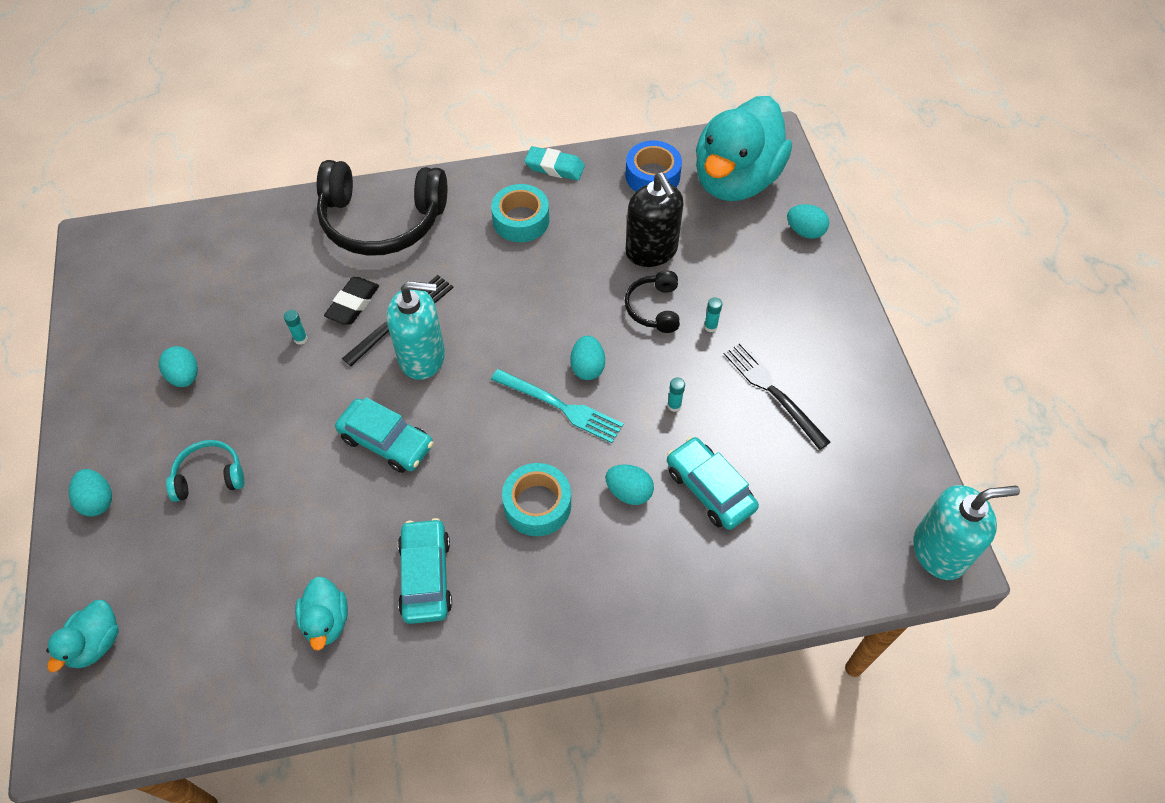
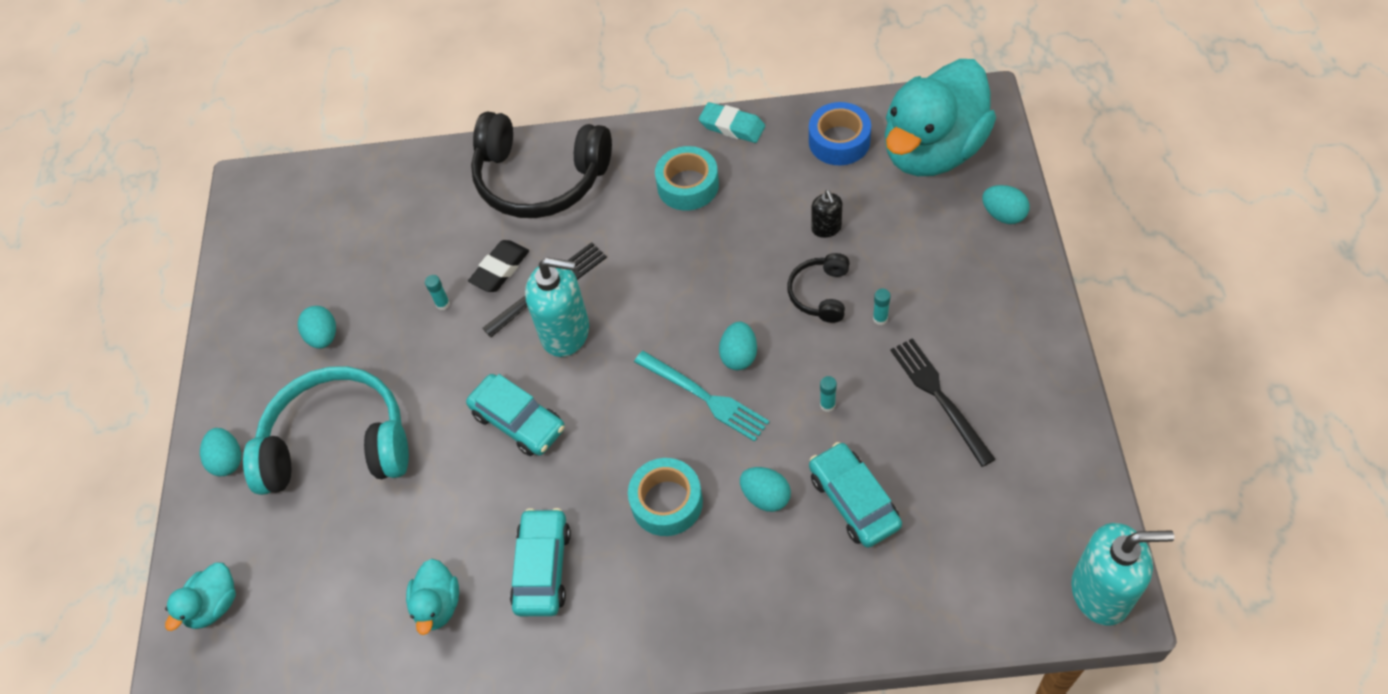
camera: 15 degrees right, 0 degrees up
turquoise headphones [166,440,245,502] -> turquoise headphones [243,366,409,495], size x2.08
black soap dispenser [626,173,683,267] -> black soap dispenser [811,190,842,238], size x0.51

